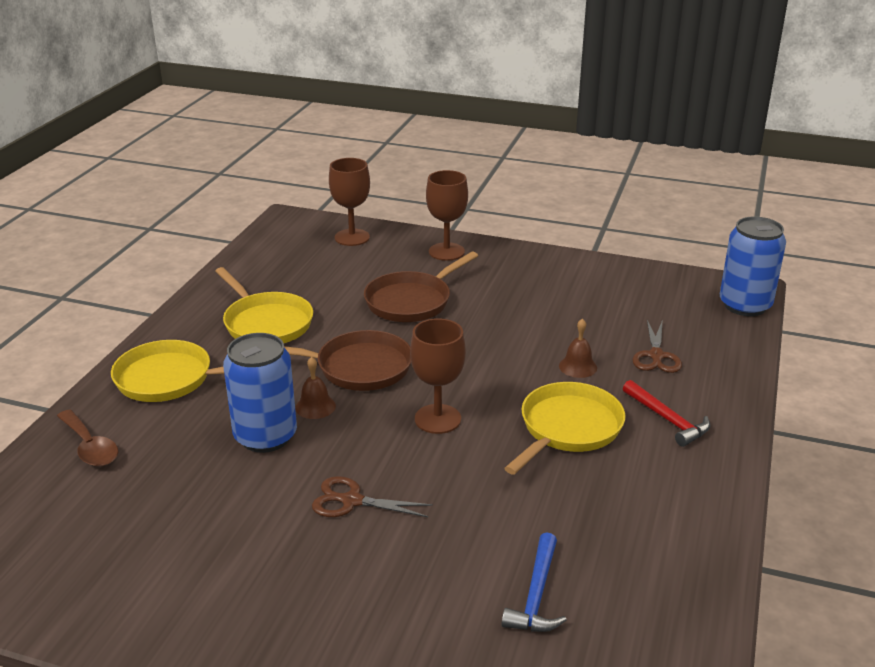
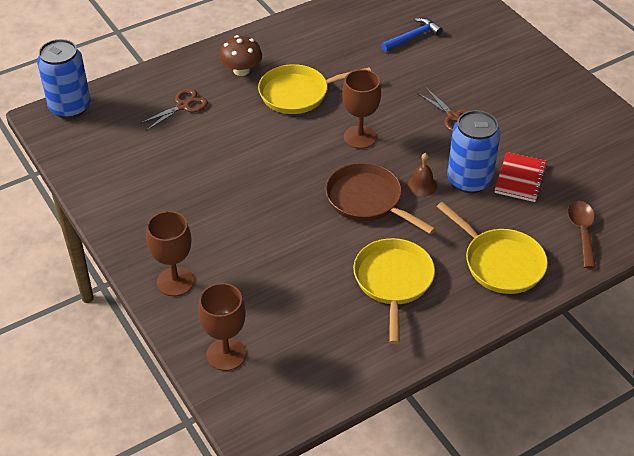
camera: 140 degrees left, 15 degrees up
brown pan [364,251,478,322] -> none
brown bell [559,318,597,378] -> none
red hammer [623,380,710,447] -> brown mushroom [219,35,262,76]
none -> red notebook [495,152,547,202]

